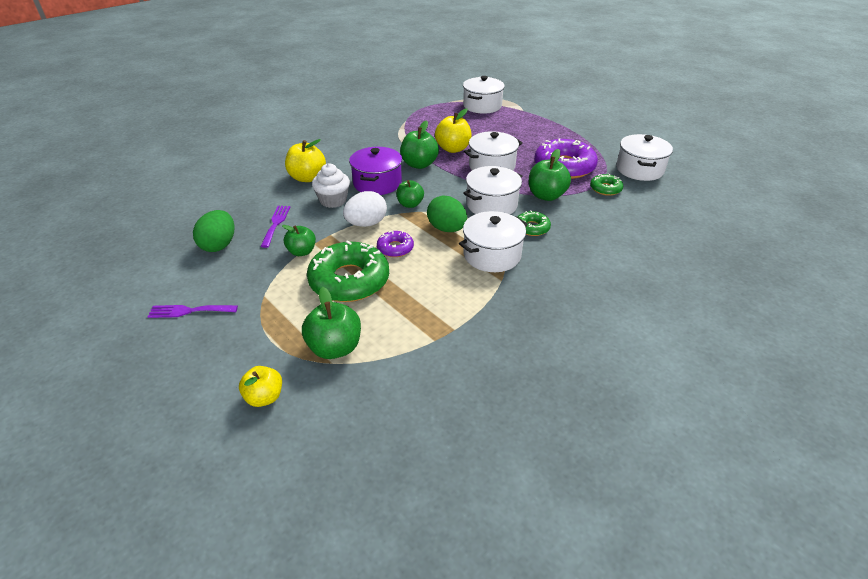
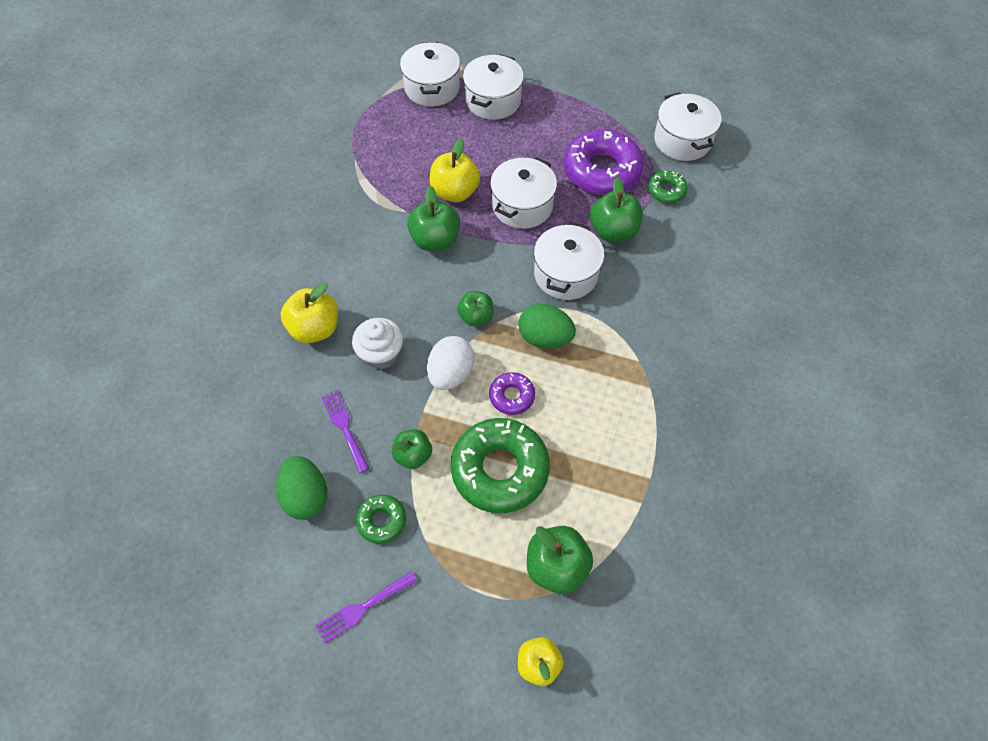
camera: 30 degrees left, 20 degrees up
purple pot [349,147,402,195] -> none
white pot [459,211,528,272] -> white pot moved to [463,54,524,120]
green donut [518,210,551,236] -> green donut moved to [356,494,406,544]

